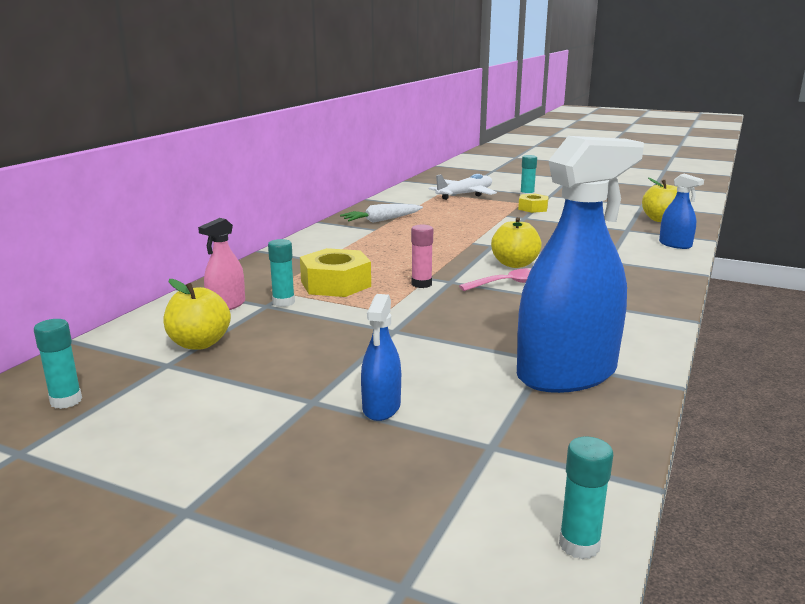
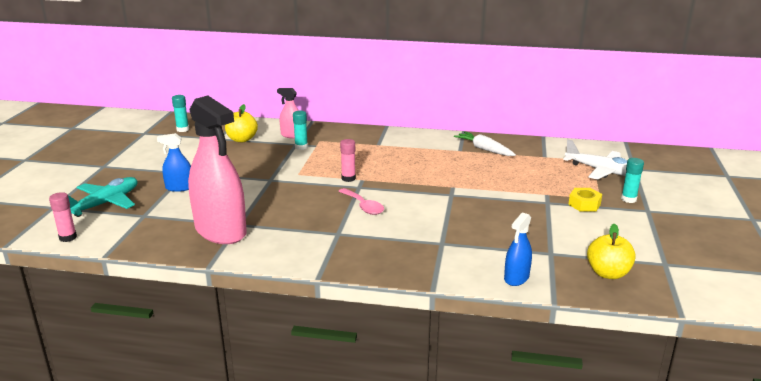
camera: 75 degrees right, 5 degrees up
yellow nut [300,248,371,297] -> none
yellow apple [491,217,542,268] -> none
blue spray bottle [517,136,644,393] -> pink spray bottle [188,96,247,244]
turquoise glue stick [559,437,613,559] -> pink glue stick [49,192,77,242]
none -> turquoise plane [68,177,138,217]

